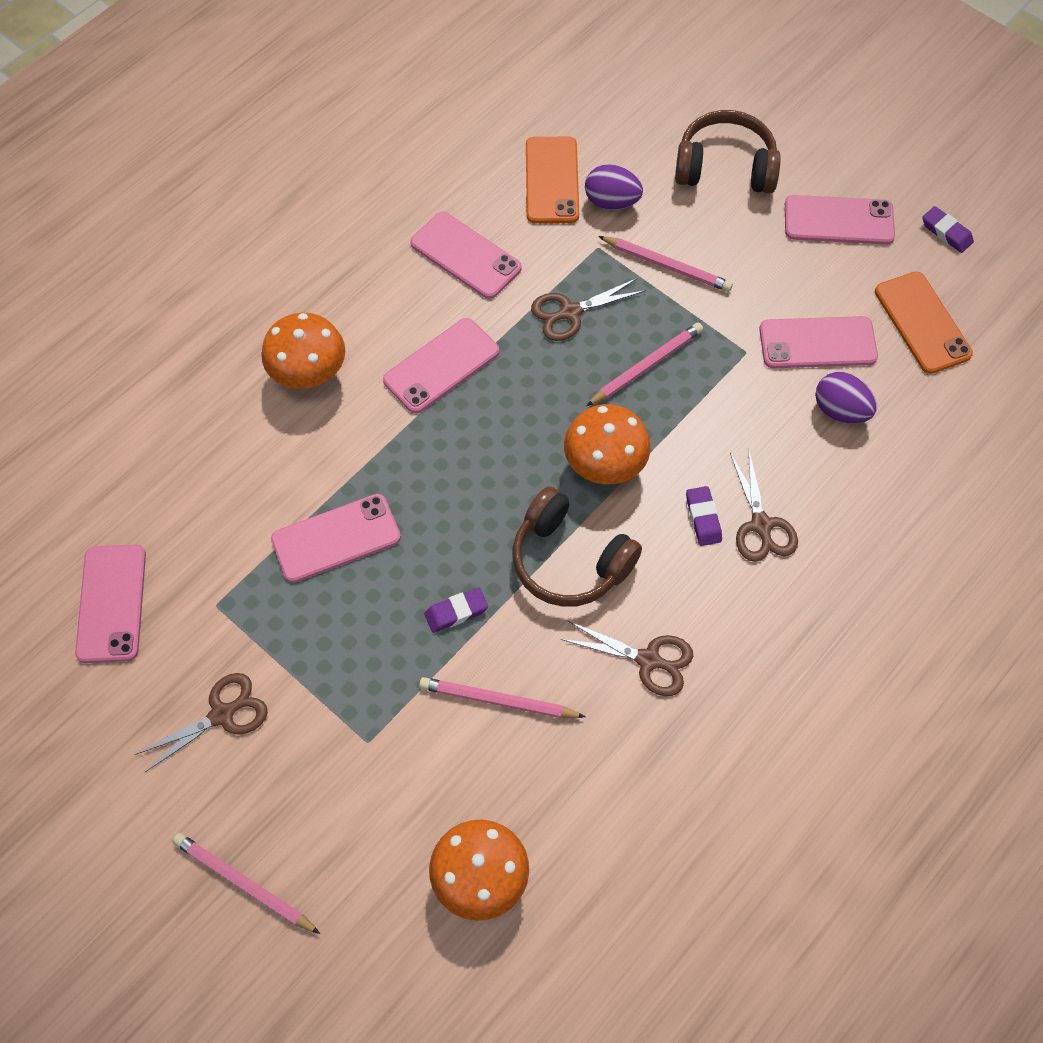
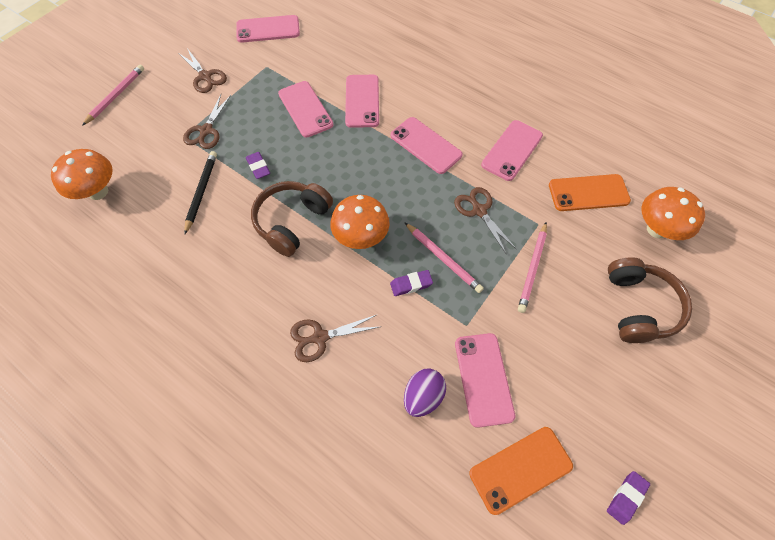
camera: 85 degrees right, 0 degrees up
orange mushroom [261,313,345,389] -> orange mushroom moved to [642,187,705,240]
pink pencil [419,677,586,718] -> black pencil [184,151,217,235]
brown scissors [561,621,693,696] -> brown scissors moved to [183,94,231,149]
purple egg [585,164,643,210] -> none
purple eraser [686,486,722,546] -> purple eraser moved to [390,270,433,296]
pink phone [785,195,895,245] -> pink phone moved to [345,75,379,128]

